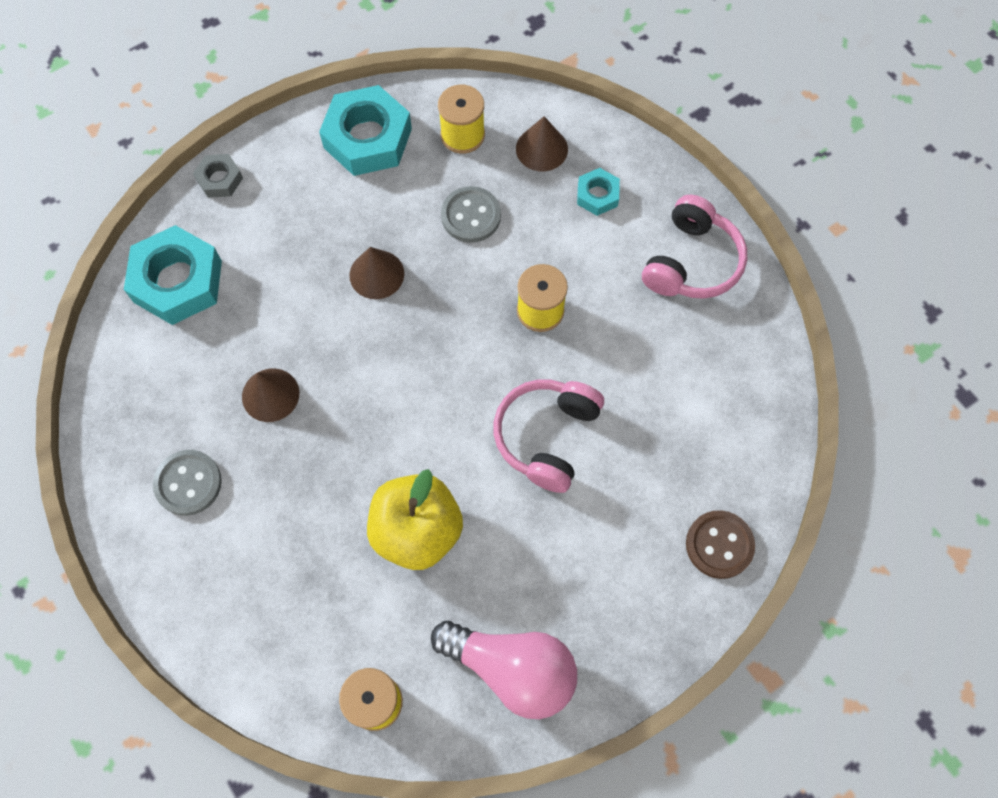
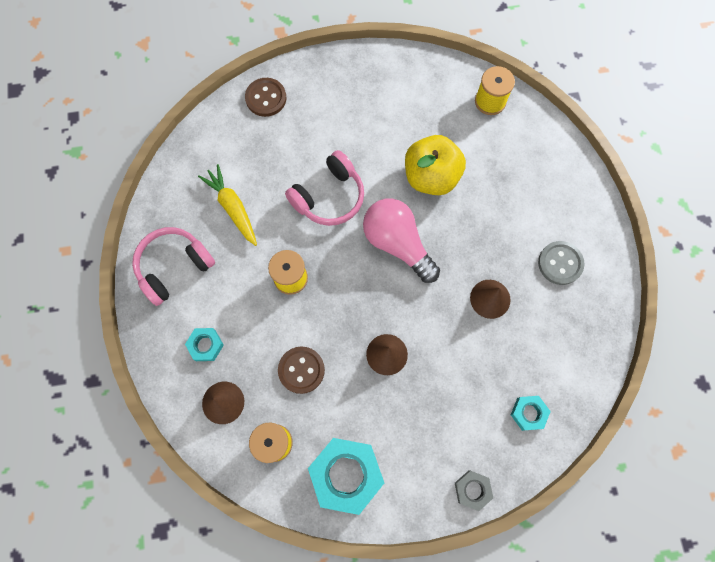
camera: 155 degrees left, 5 degrees up
turquoise nut [124,225,222,325] -> turquoise nut [511,396,551,431], size x0.51
pink light bulb [431,621,577,719] -> pink light bulb moved to [363,198,440,283]
grey button [441,186,501,243] -> brown button [278,347,325,394]
none -> yellow carrot [198,164,257,246]

